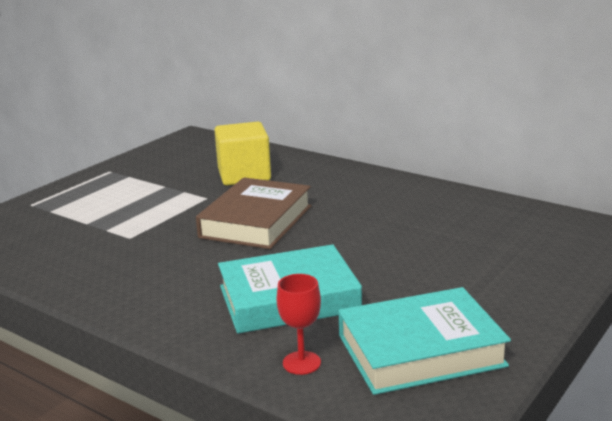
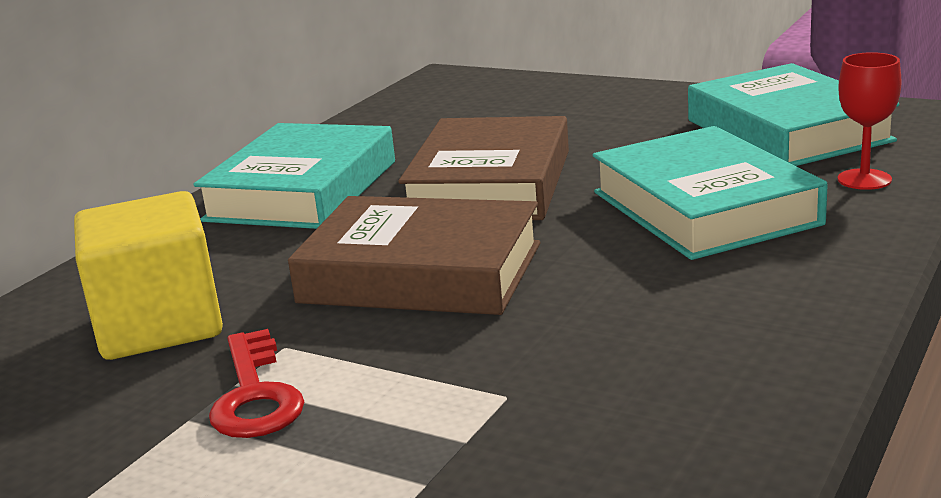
camera: 95 degrees left, 0 degrees up
none -> turquoise book [193,123,395,229]
none -> red key [209,329,304,438]
none -> brown book [398,116,569,220]

